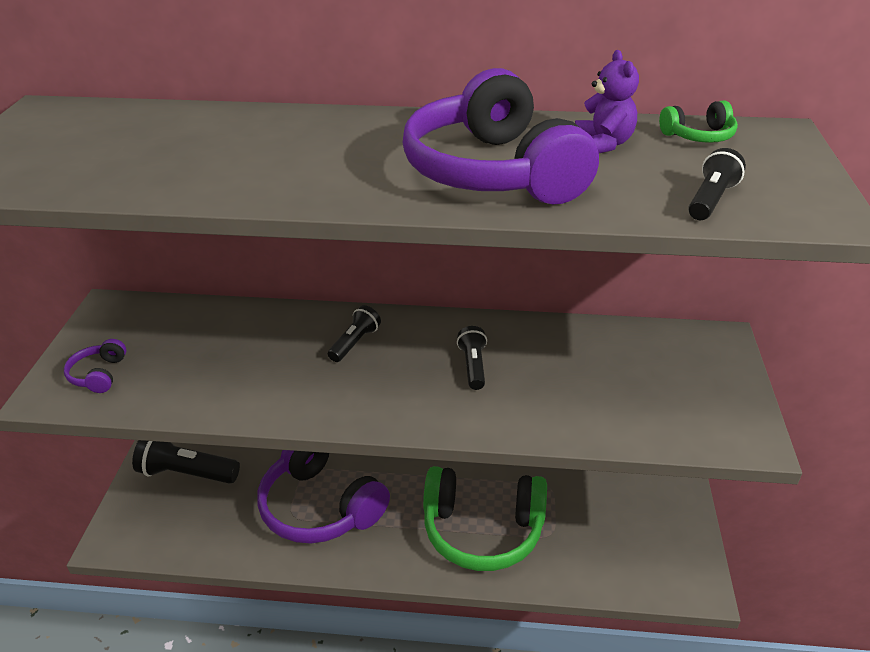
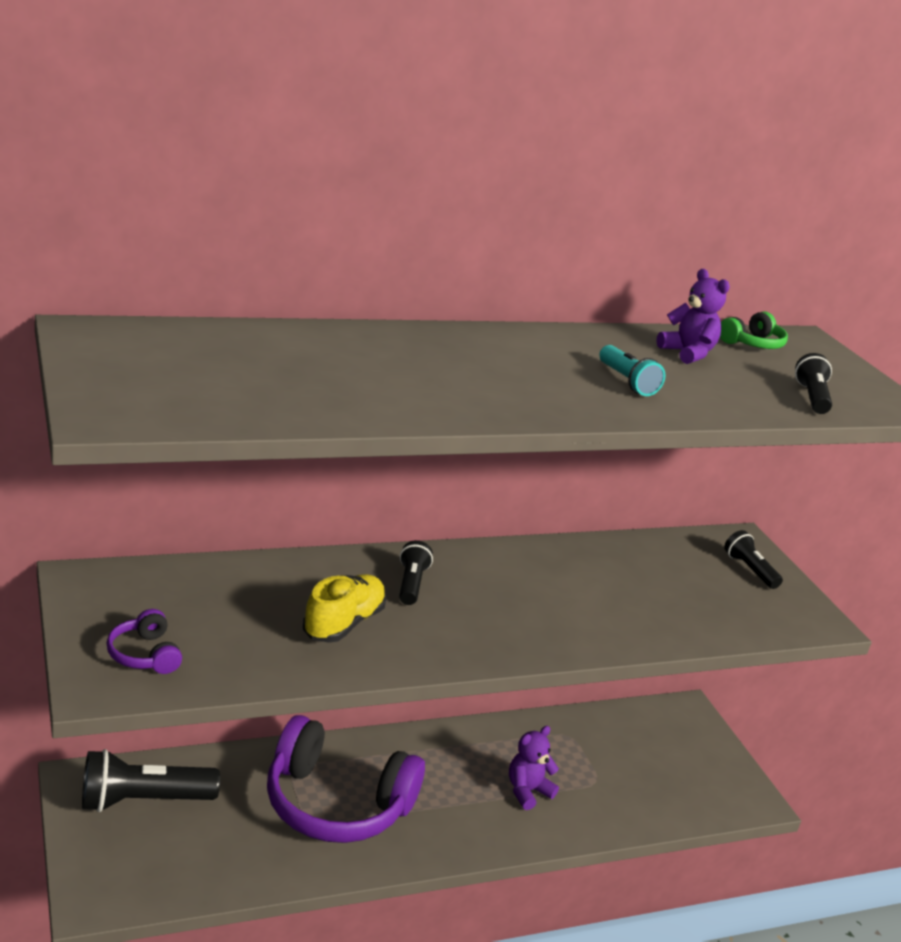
camera: 30 degrees left, 10 degrees down
purple headphones [403,68,599,204] -> turquoise flashlight [599,345,666,396]
green headphones [423,466,547,571] -> purple teddy bear [509,726,559,810]
black flashlight [457,326,487,390] -> black flashlight moved to [724,530,783,589]
none -> yellow shoe [303,574,386,643]

